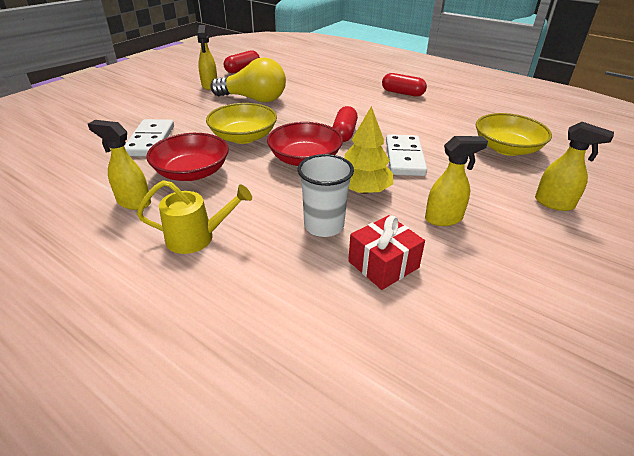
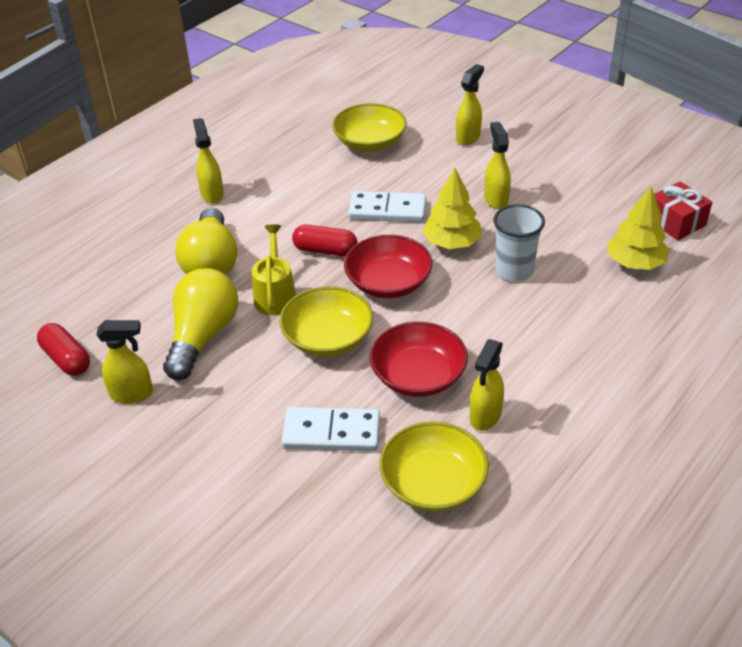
camera: 85 degrees left, 5 degrees up
yellow watering can [137,180,252,254] -> yellow watering can moved to [252,224,296,315]
red gift [348,215,425,290] -> red gift moved to [654,181,712,240]
red capsule [382,73,427,97] -> yellow spray bottle [193,118,224,204]
none -> yellow light bulb [175,208,237,275]
none -> yellow bowl [379,421,489,512]
none -> yellow tree [607,187,669,270]

